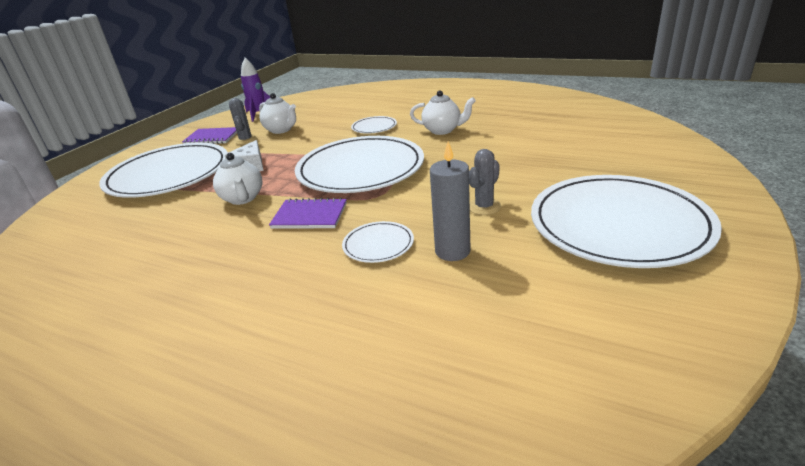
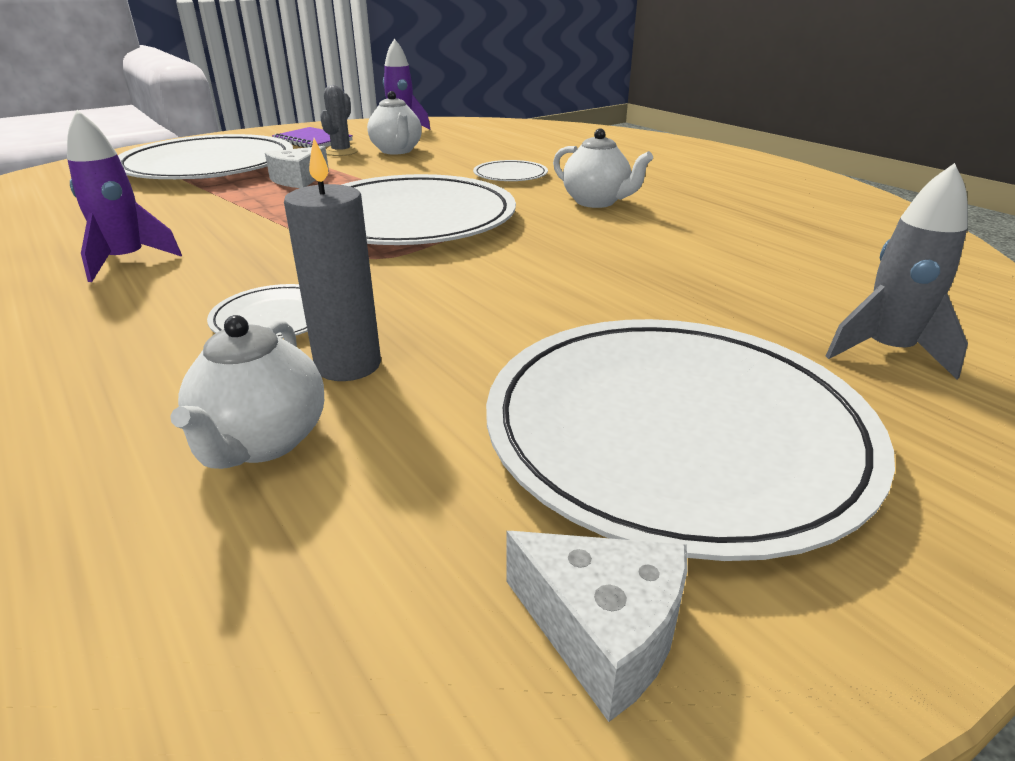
camera: 25 degrees right, 0 degrees up
white teapot [213,153,263,205] -> white teapot moved to [170,315,324,469]
purple notebook [269,198,347,229] -> none
grey cactus [469,149,501,215] -> none
none -> purple rocket [67,110,182,282]
none -> white cheese [506,531,688,722]
none -> grey rocket [826,163,968,380]

